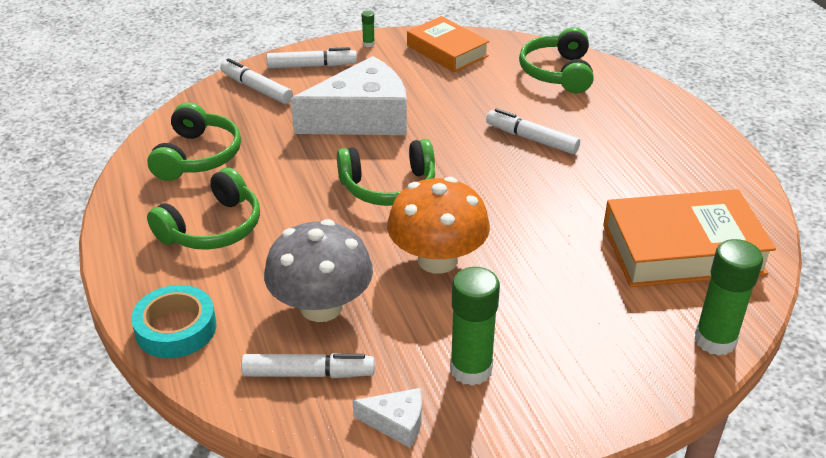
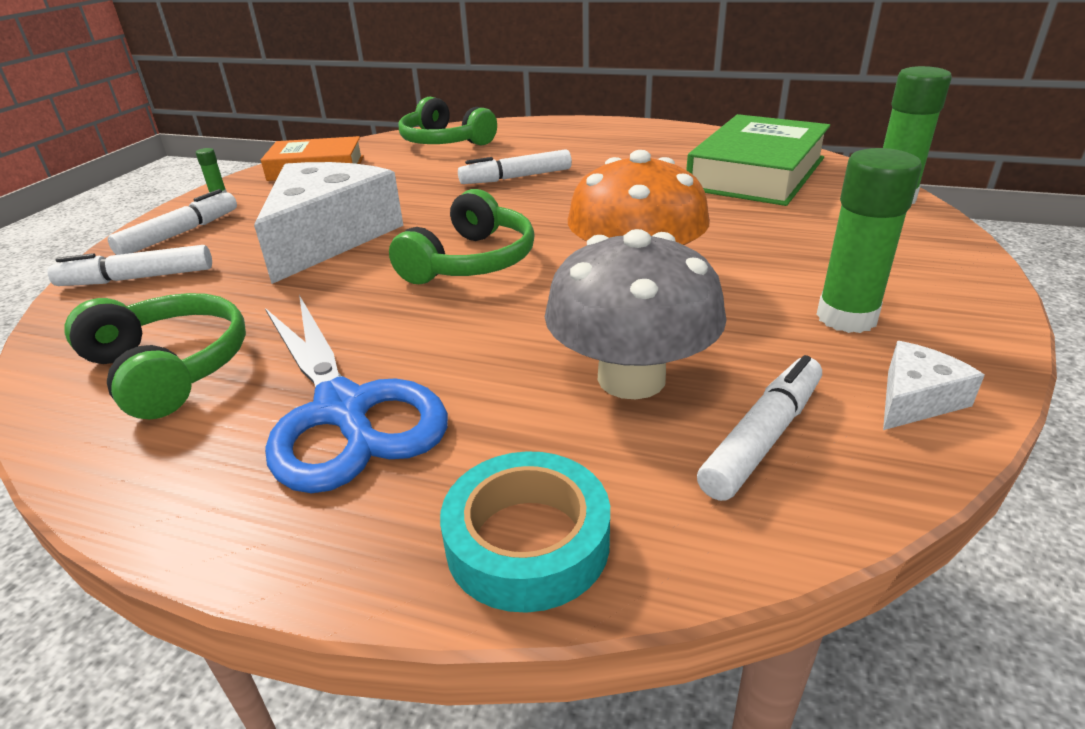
camera: 50 degrees left, 5 degrees down
green headphones [147,167,260,250] -> blue scissors [265,295,448,493]
orange book [603,189,776,287] -> green book [686,114,830,206]

